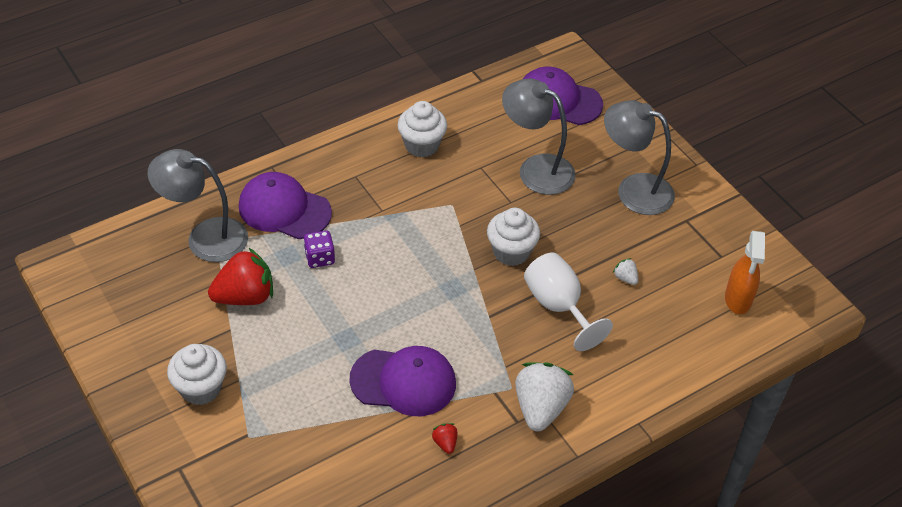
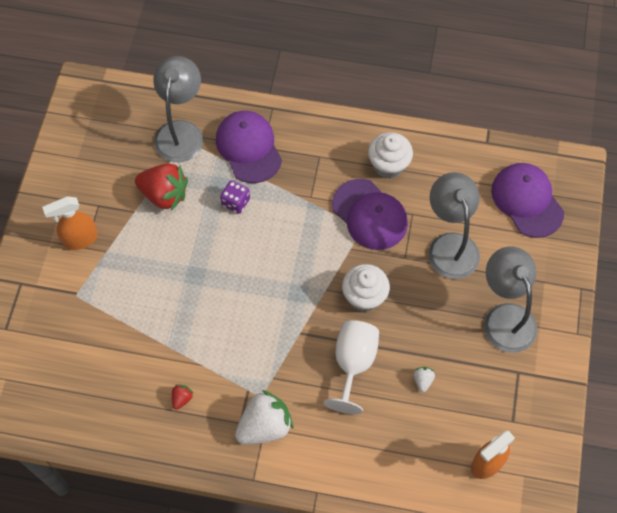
camera: 45 degrees right, 15 degrees up
grey lamp [148,149,248,262] -> grey lamp turned 45 degrees clockwise [153,56,203,162]
white cupcake [167,344,227,405] -> orange spray bottle [42,196,98,250]
purple cap [350,346,456,416] -> purple cap moved to [332,179,408,250]

